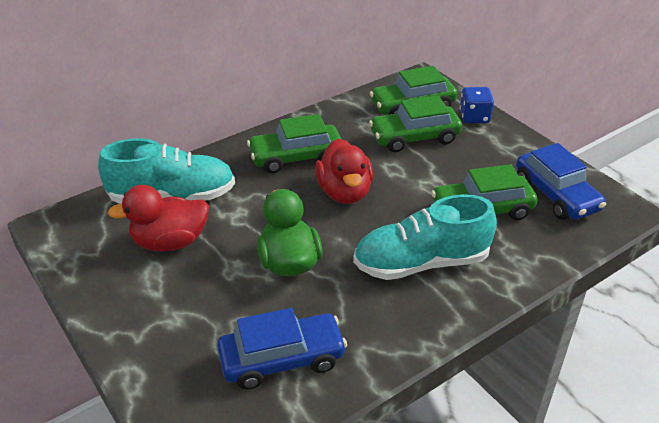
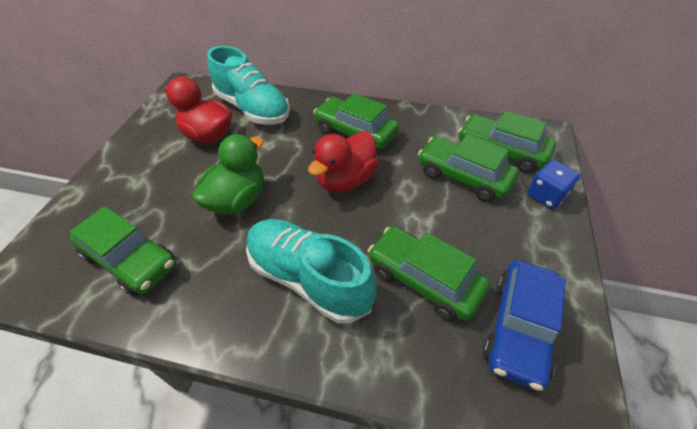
camera: 50 degrees right, 10 degrees up
blue car [217,308,347,390] -> green car [70,206,176,296]

